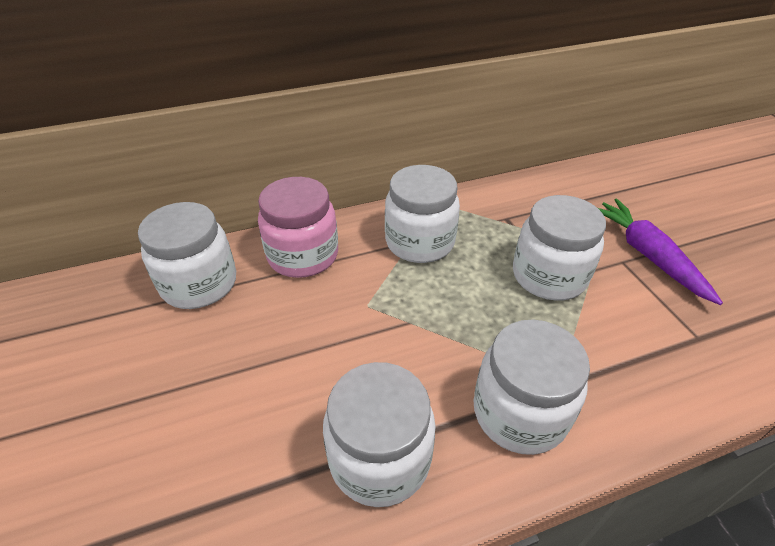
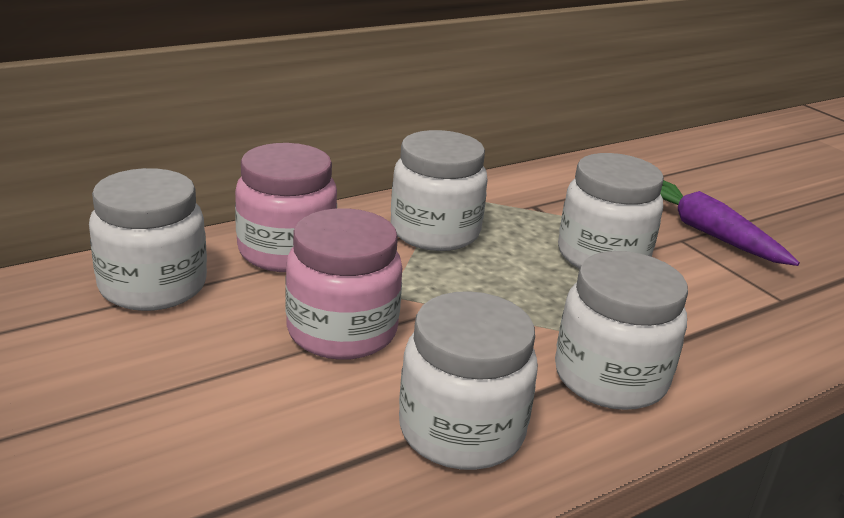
camera: 15 degrees left, 15 degrees down
none -> pink jar [286,208,402,360]

